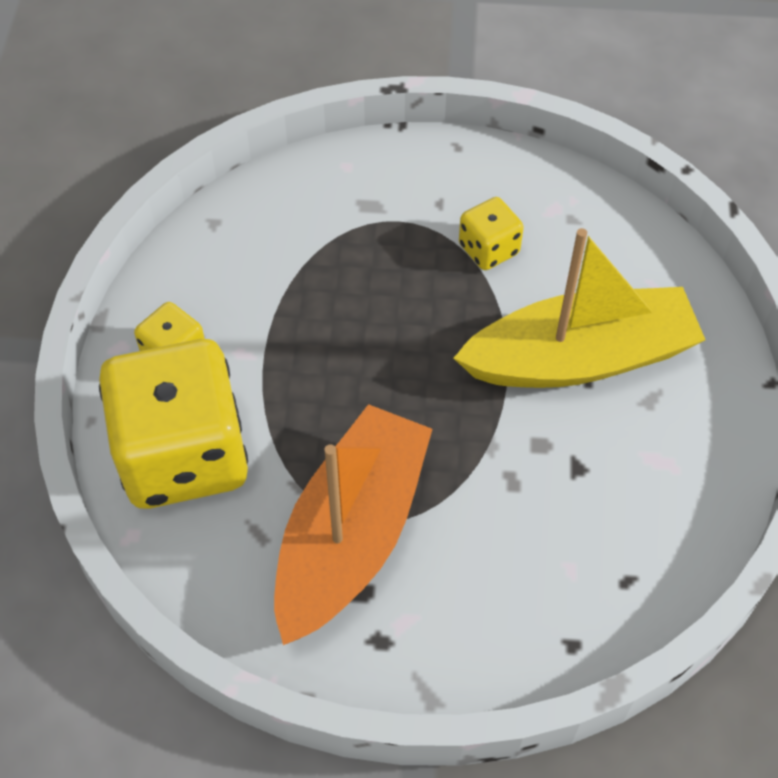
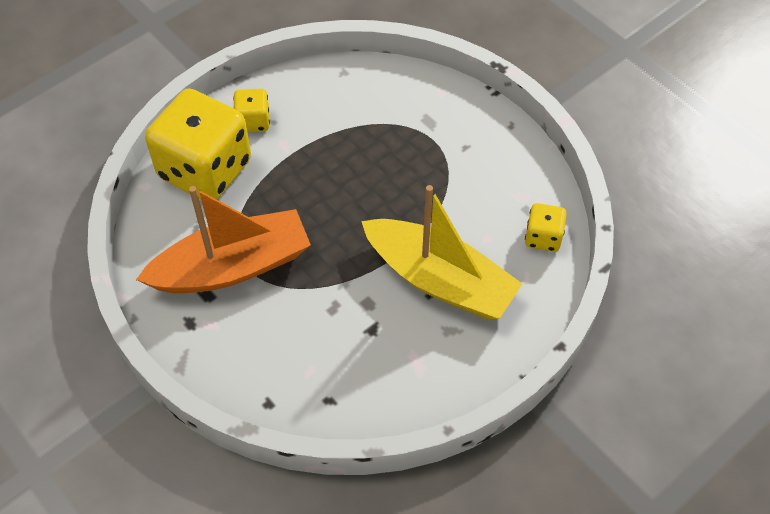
camera: 45 degrees right, 0 degrees up
yellow dice [459,197,524,270] -> yellow dice moved to [525,203,567,252]

